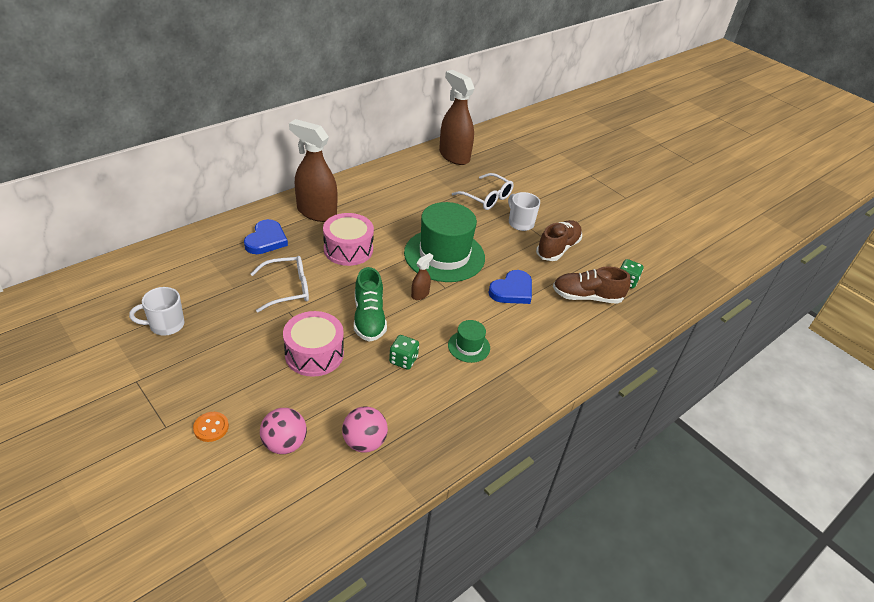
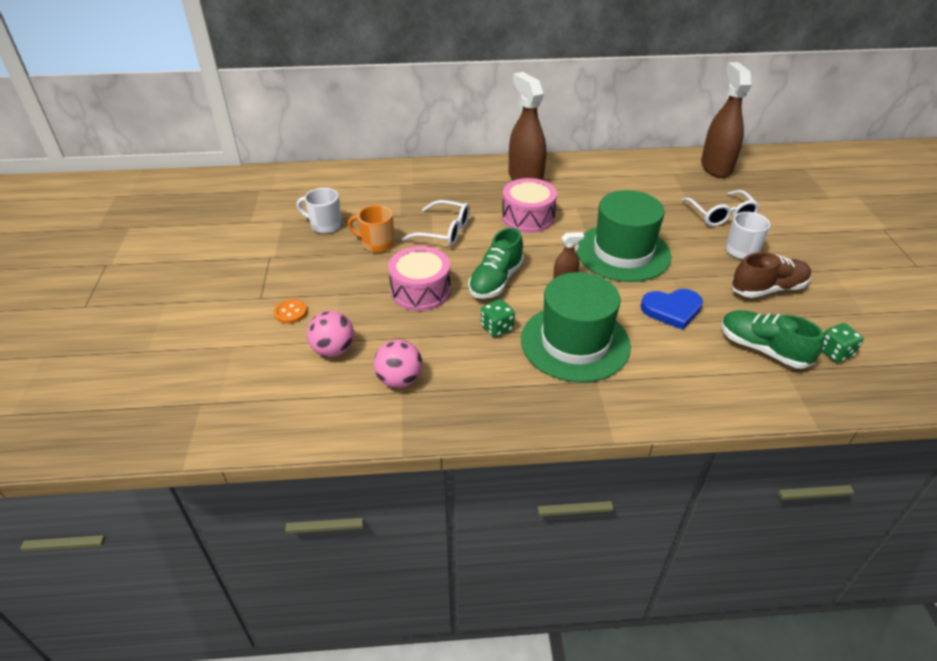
camera: 40 degrees right, 0 degrees up
blue heart [244,219,288,254] -> none
green hat [448,320,490,363] -> green hat [521,272,631,383], size x2.19
brown shoe [553,266,631,304] -> green shoe [721,310,824,369]
none -> orange mug [348,205,394,253]

